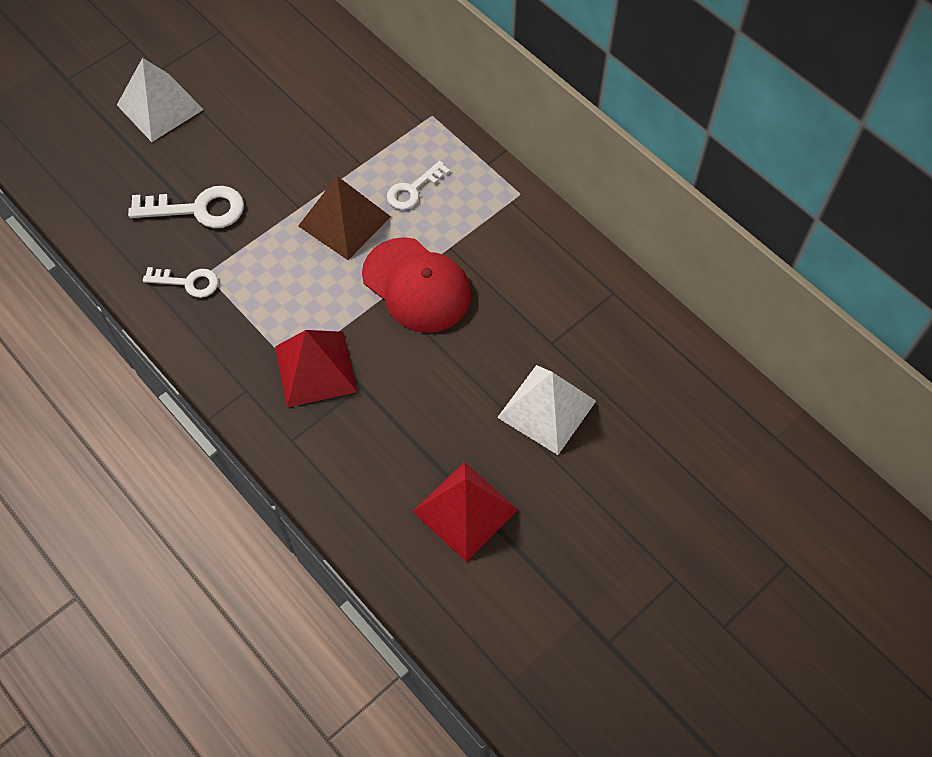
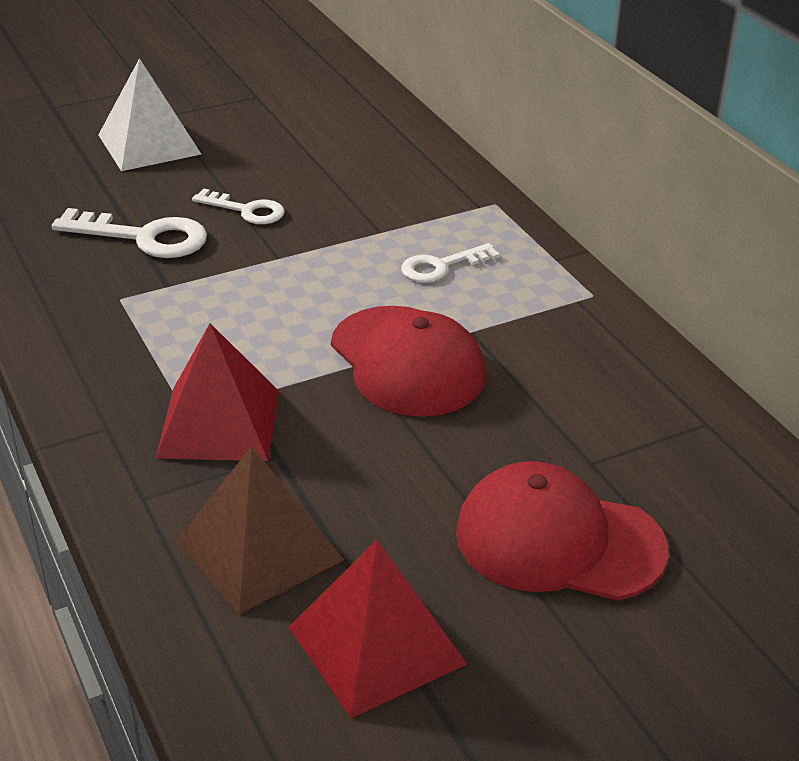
camera: 15 degrees right, 25 degrees down
white key [143,267,218,298] -> white key moved to [192,188,285,224]
brown pyramid [298,176,391,260] -> brown pyramid moved to [176,446,344,614]
white pyramid [497,365,596,455] -> red cap [456,461,668,601]

